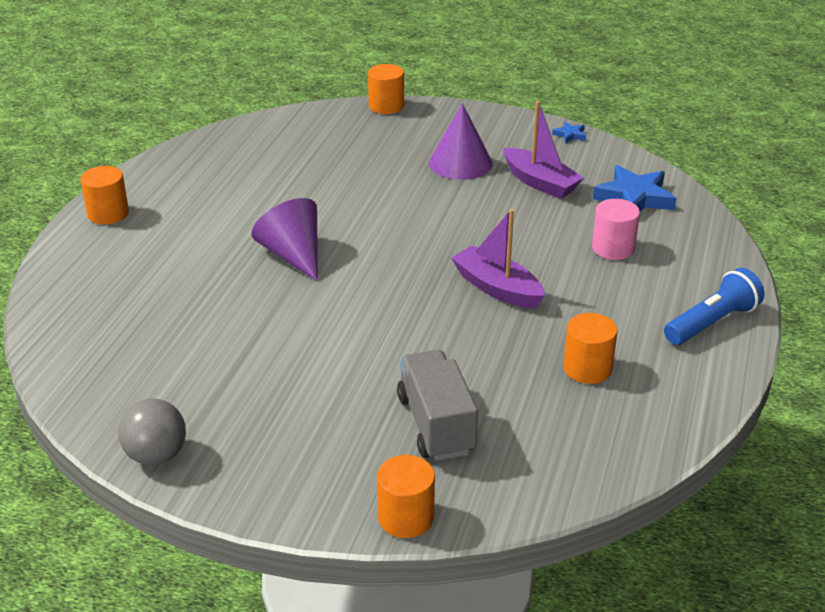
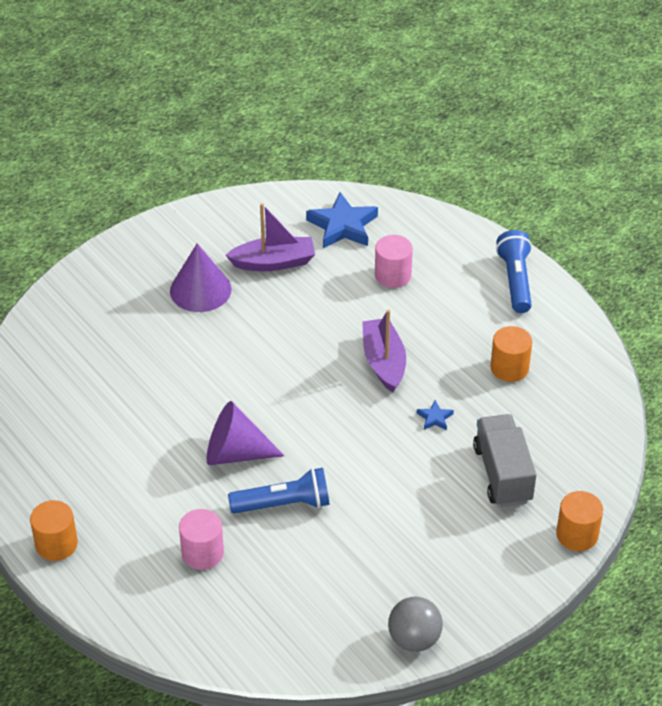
camera: 55 degrees left, 10 degrees up
orange cylinder [368,64,404,114] -> none
grey truck [397,350,478,461] -> grey truck turned 60 degrees clockwise [473,414,536,507]
purple boat [451,209,545,309] -> purple boat turned 90 degrees clockwise [362,310,406,392]
blue star [552,122,586,143] -> blue star moved to [417,400,454,431]
none -> pink cylinder [179,509,224,570]
none -> blue flashlight [228,468,330,514]

